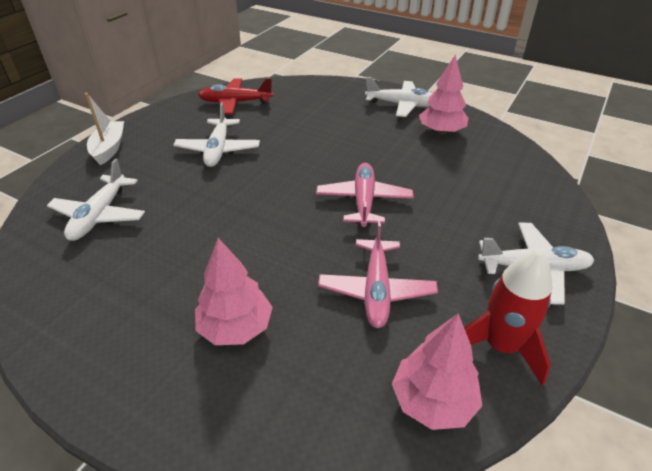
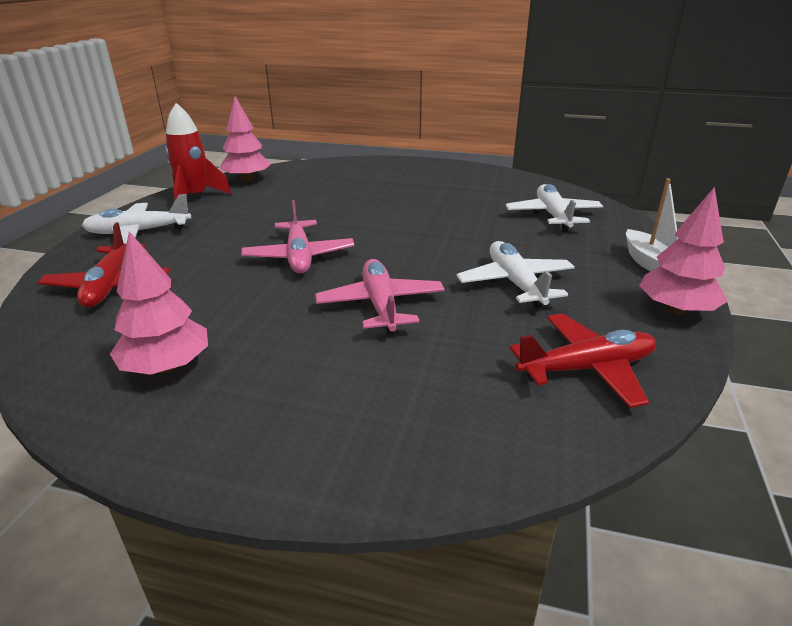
camera: 165 degrees right, 10 degrees down
pink tree [195,238,273,345] -> pink tree moved to [639,187,728,315]
pink plane [318,221,438,328] -> pink plane moved to [315,259,445,334]
white plane [365,77,433,117] -> none
none -> red plane [38,222,170,308]

